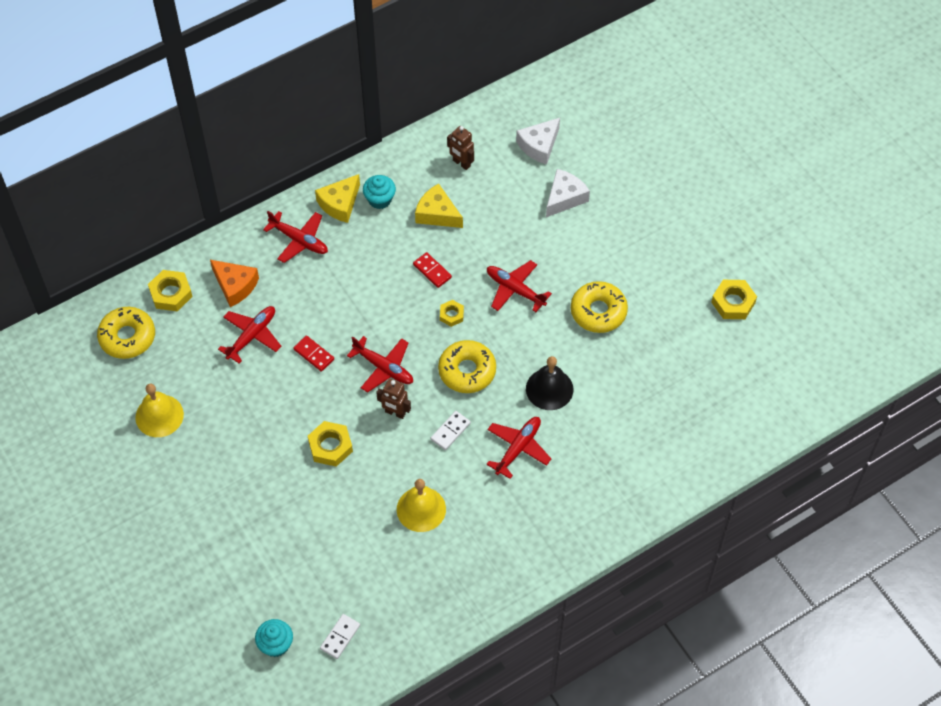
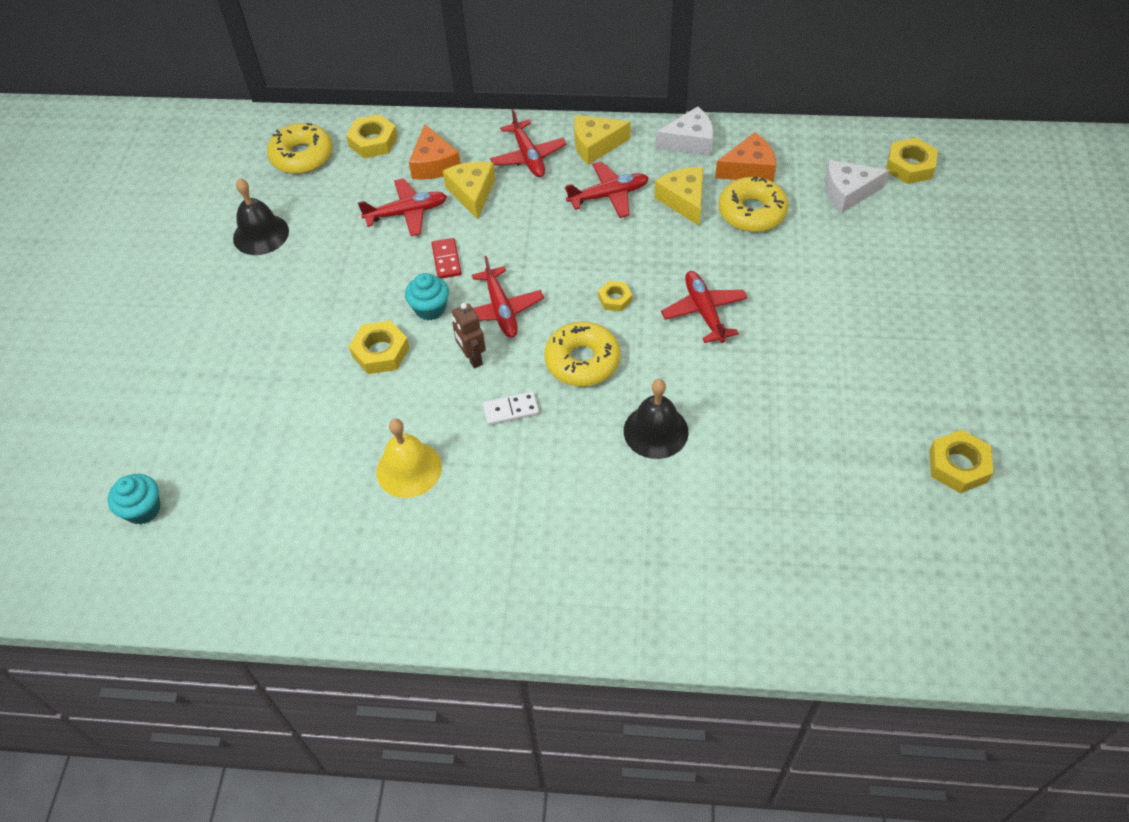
camera: 40 degrees right, 5 degrees down
yellow bell [135,384,184,437] -> black bell [233,178,289,255]
white domino [320,614,360,659] -> none
turquoise cupcake [363,175,396,209] -> turquoise cupcake moved to [405,273,449,320]
red domino [413,252,452,288] -> none
brown robot [447,126,474,170] -> orange cheese [715,132,776,182]
red plane [486,417,551,479] -> red plane moved to [565,161,649,218]
white cheese [546,169,590,217] -> white cheese moved to [655,106,714,156]
yellow donut [571,281,628,333] -> yellow donut moved to [719,176,788,232]
none -> yellow cheese [443,161,496,219]
none -> yellow nut [886,138,938,184]

